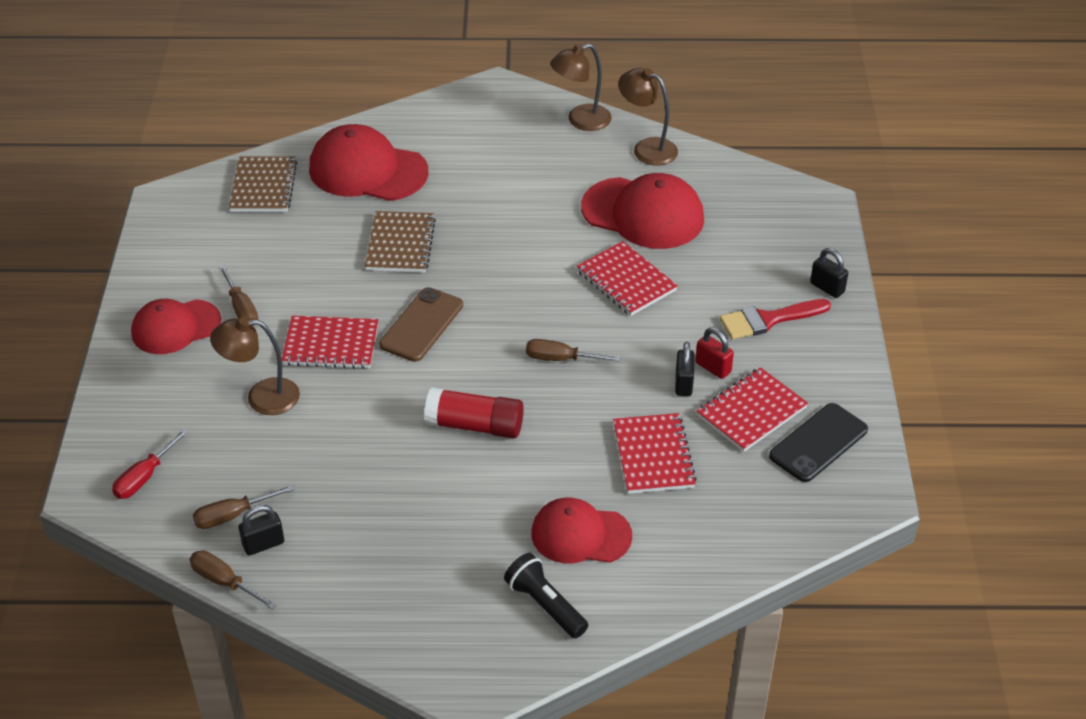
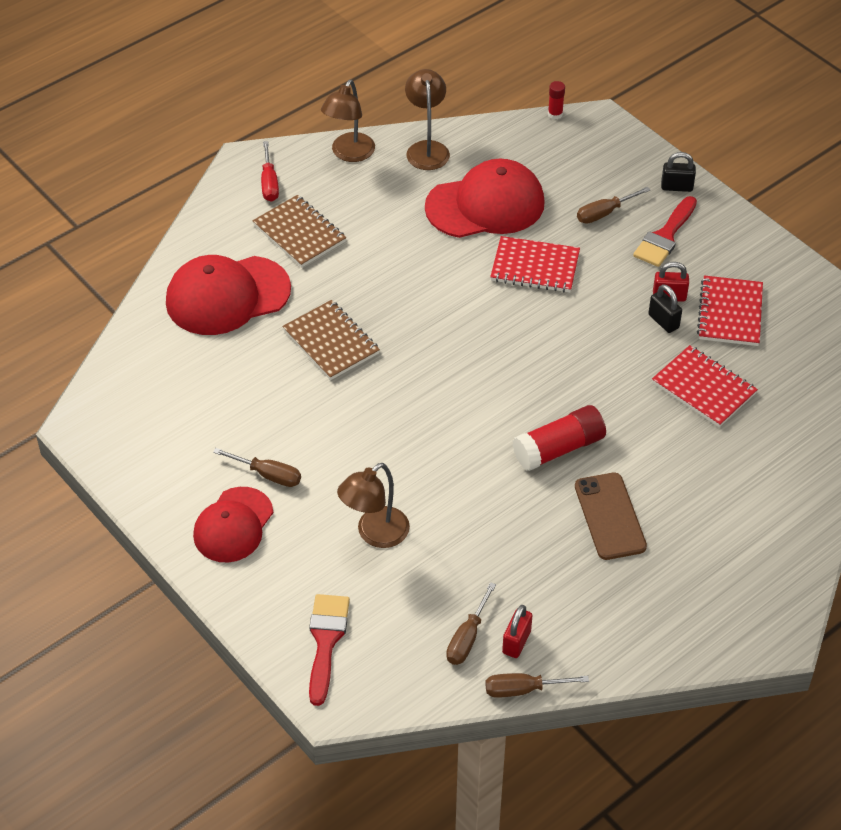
camera: 40 degrees left, 5 degrees up
red screwdriver [112,429,189,499] -> red screwdriver moved to [261,141,279,202]
brown notebook [229,156,297,212] -> brown notebook moved to [252,195,346,268]
black padlock [238,505,284,556] -> red padlock [502,605,533,658]
red notebook [282,316,378,369] -> none
brown phone [379,287,463,362] -> brown phone moved to [575,473,647,560]
black flashlight [504,553,588,639] -> none
brown screwdriver [526,339,621,362] -> brown screwdriver moved to [577,187,650,224]
red cap [531,498,632,563] -> none
brown lamp [618,68,678,166] -> brown lamp turned 90 degrees clockwise [405,69,450,170]
black phone [769,403,868,482] -> none
none -> red brush [309,594,350,706]
none -> red glue stick [548,81,565,119]

